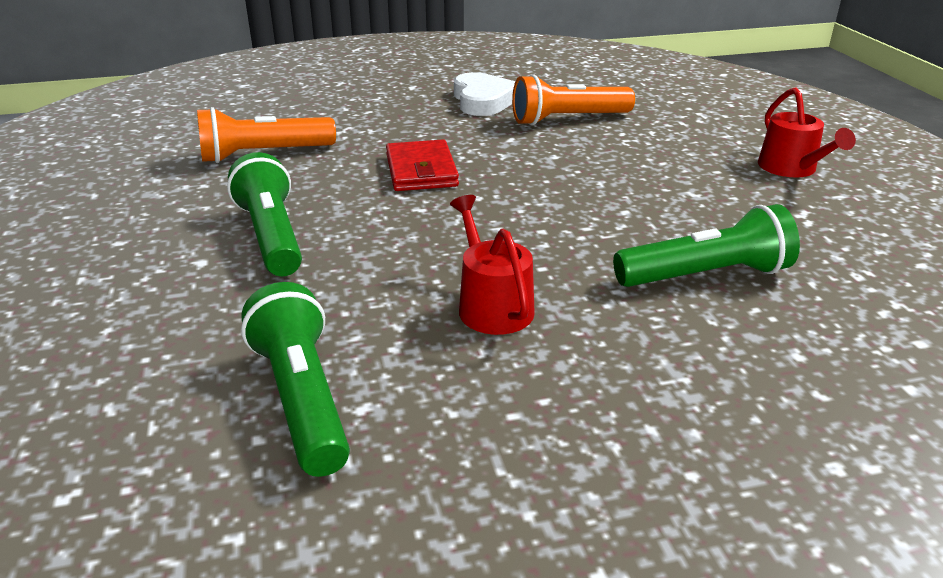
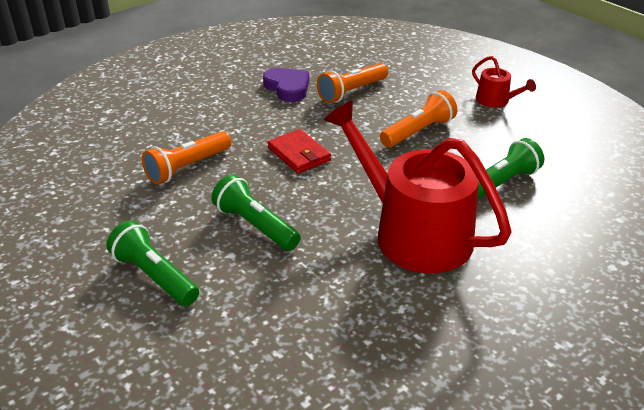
camera: 25 degrees left, 5 degrees up
green flashlight [241,282,350,477] -> green flashlight moved to [106,221,199,306]
red watering can [450,195,535,335] -> red watering can [324,100,512,273], size x2.27
white heart [454,72,516,116] -> purple heart [263,68,309,102]
none -> orange flashlight [380,90,457,147]

